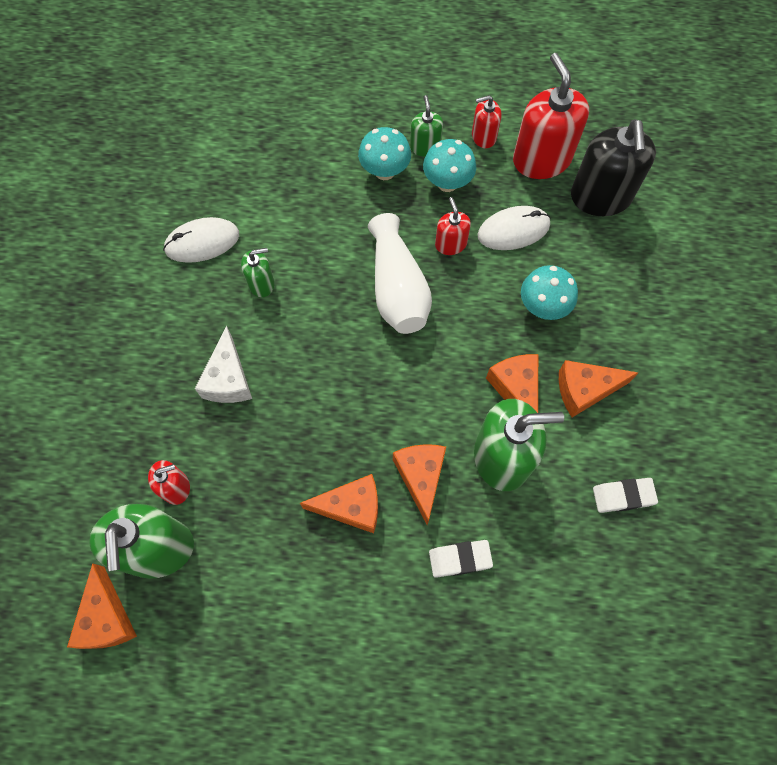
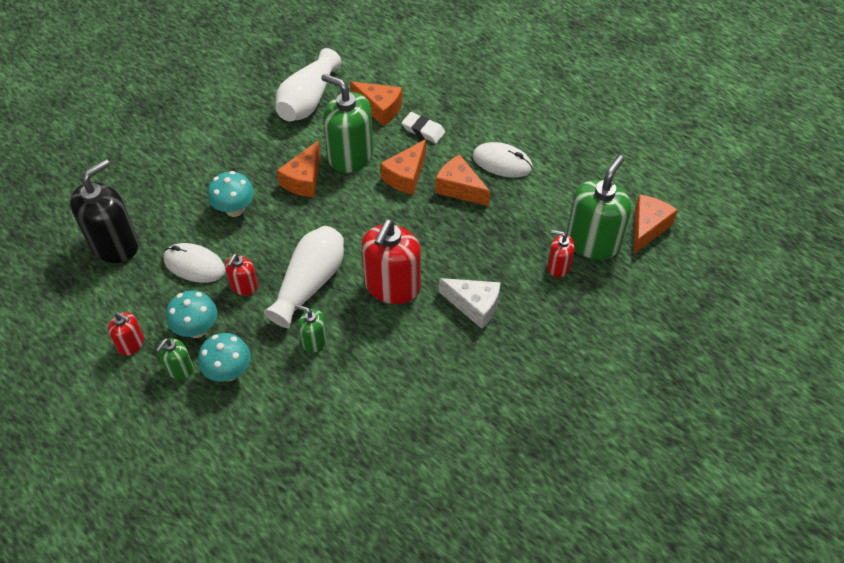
camera: 140 degrees left, 15 degrees down
white mouse [163,217,239,263] -> white mouse moved to [472,142,533,178]
white cheese [195,325,252,403] -> white cheese turned 75 degrees clockwise [439,278,501,329]
green soap dispenser [241,248,274,297] -> green soap dispenser moved to [295,305,327,353]
red soap dispenser [513,53,589,179] -> red soap dispenser moved to [362,219,421,304]
orange cheese [559,360,638,417] -> orange cheese moved to [350,81,402,126]
white eraser [593,478,658,513] -> white vase [275,48,341,121]

